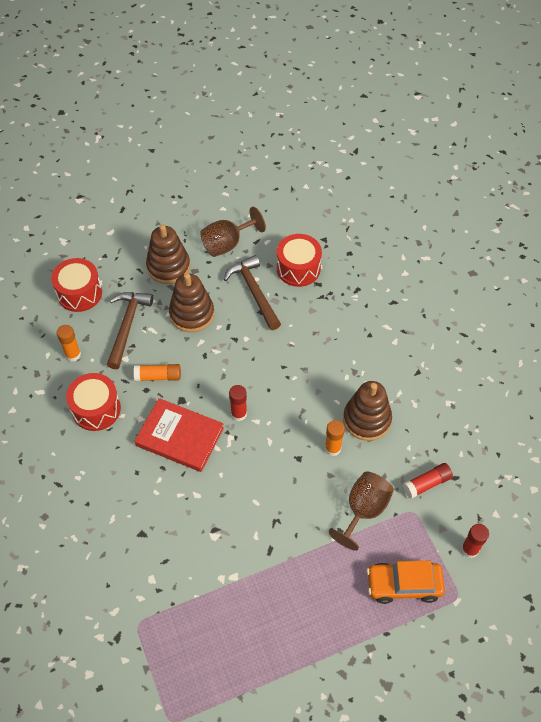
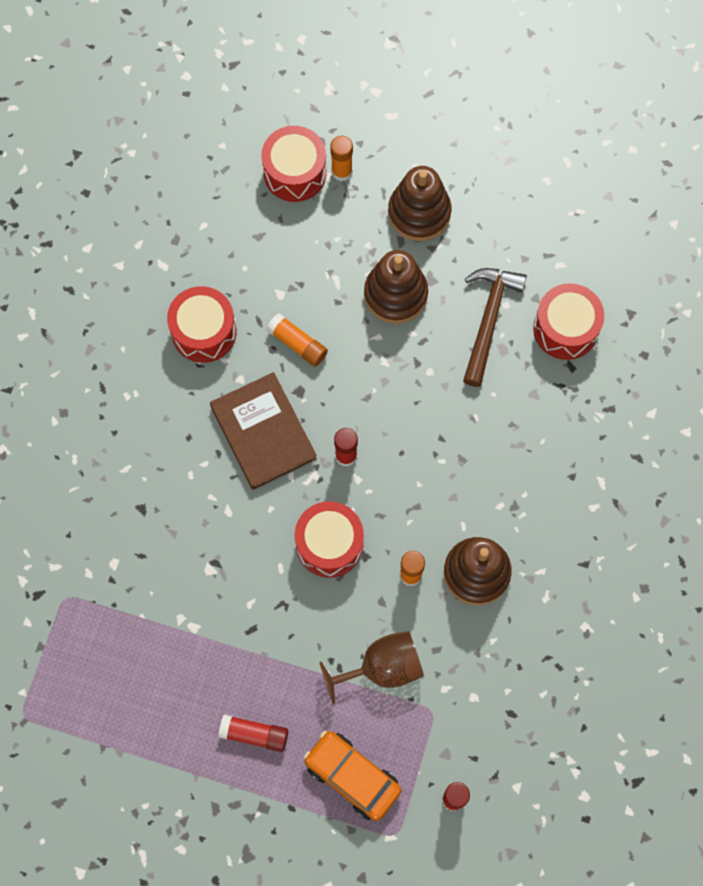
camera: 40 degrees right, 15 degrees up
orange glue stick [57,325,81,362] -> orange glue stick moved to [330,135,353,181]
brown hammer [107,292,153,369] -> none
red book [135,398,224,472] -> brown book [210,372,317,490]
brown goblet [200,207,266,257] -> none
red glue stick [403,463,453,498] -> red glue stick moved to [218,715,288,752]
none -> red drum [295,501,364,578]

